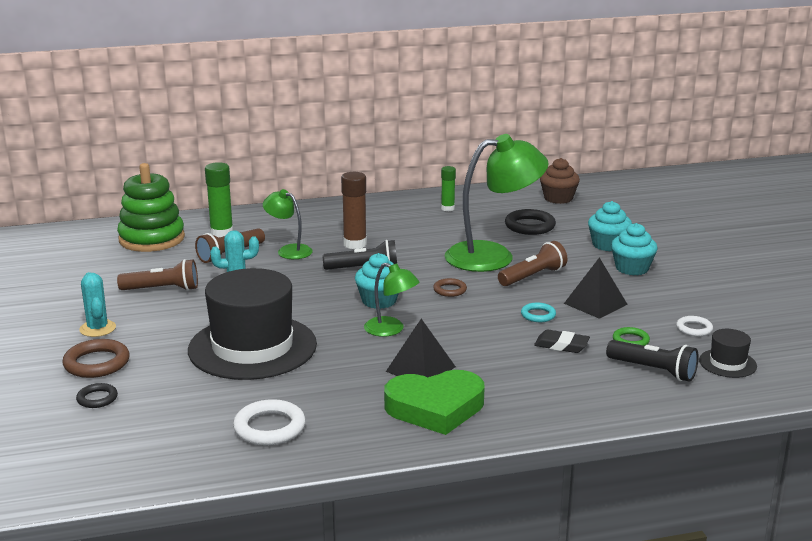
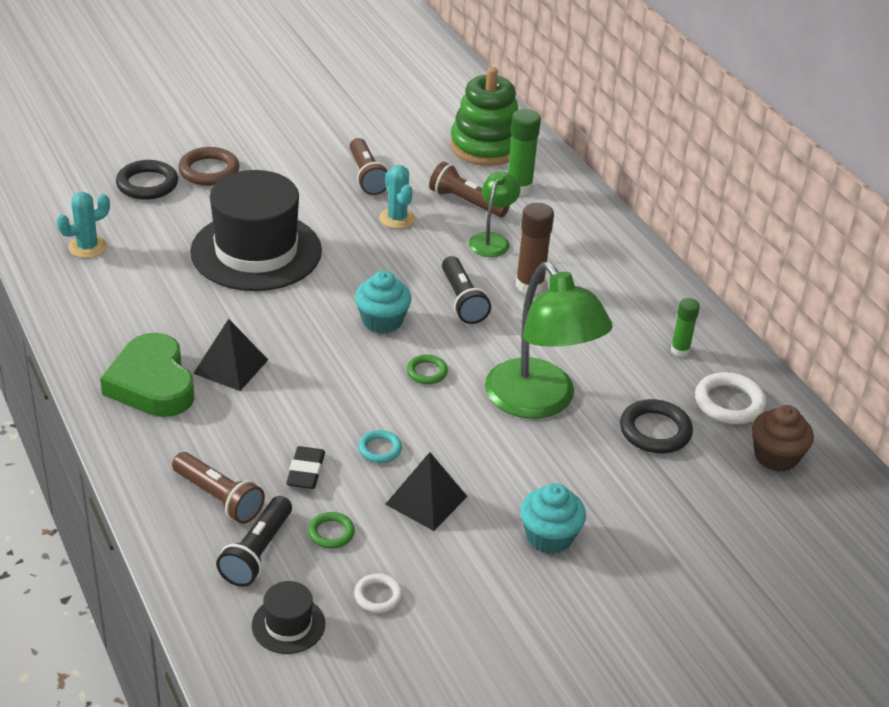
camera: 75 degrees right, 15 degrees up
black ring [76,383,118,408] -> black ring [116,160,178,200], size x1.71
turquoise cactus [79,272,116,337] -> turquoise cactus moved to [57,192,110,258]
white ring [233,399,306,445] -> white ring moved to [695,372,766,424]
green lamp [364,263,419,337] -> none
brown ring [433,278,467,297] -> green ring [407,355,448,384]
brown flashlight [498,241,567,286] -> brown flashlight moved to [172,452,265,524]
turquoise cupcake [588,201,632,251] -> none

